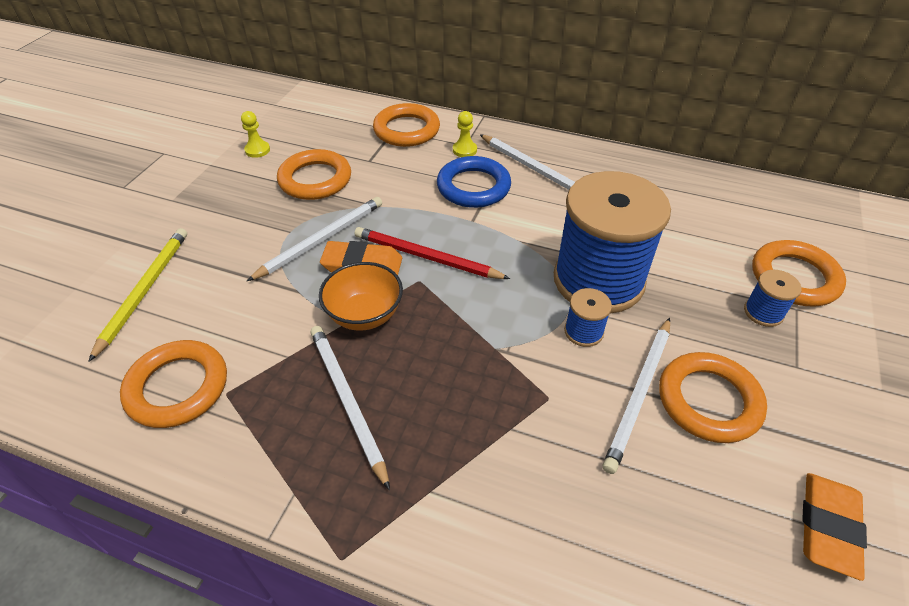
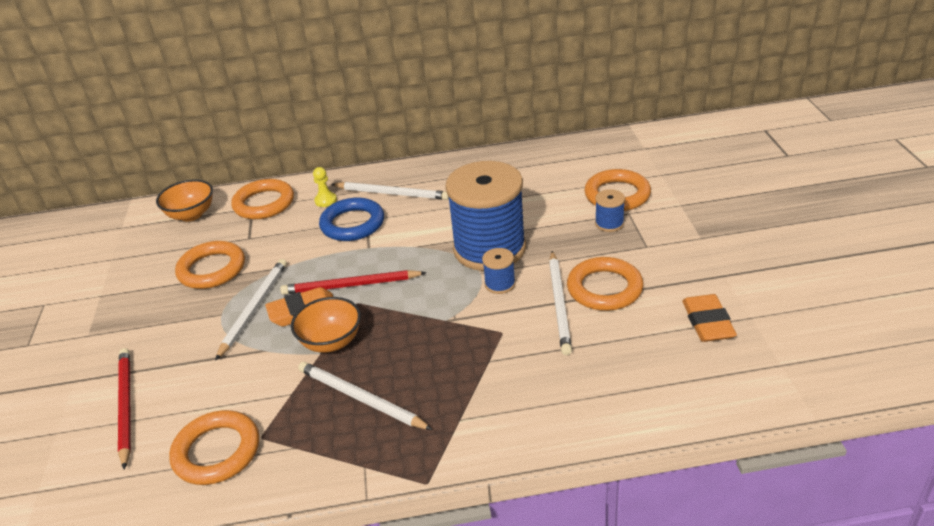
camera: 25 degrees left, 10 degrees down
yellow pencil [88,228,187,362] -> red pencil [118,348,131,469]
yellow pawn [241,111,270,158] -> none
none -> orange bowl [156,180,213,221]

